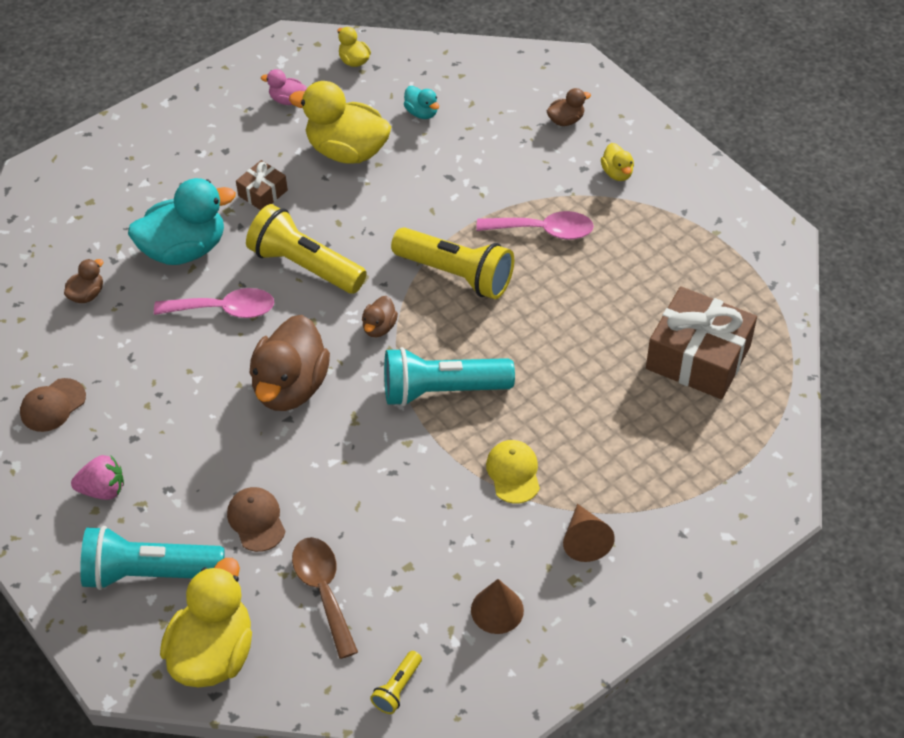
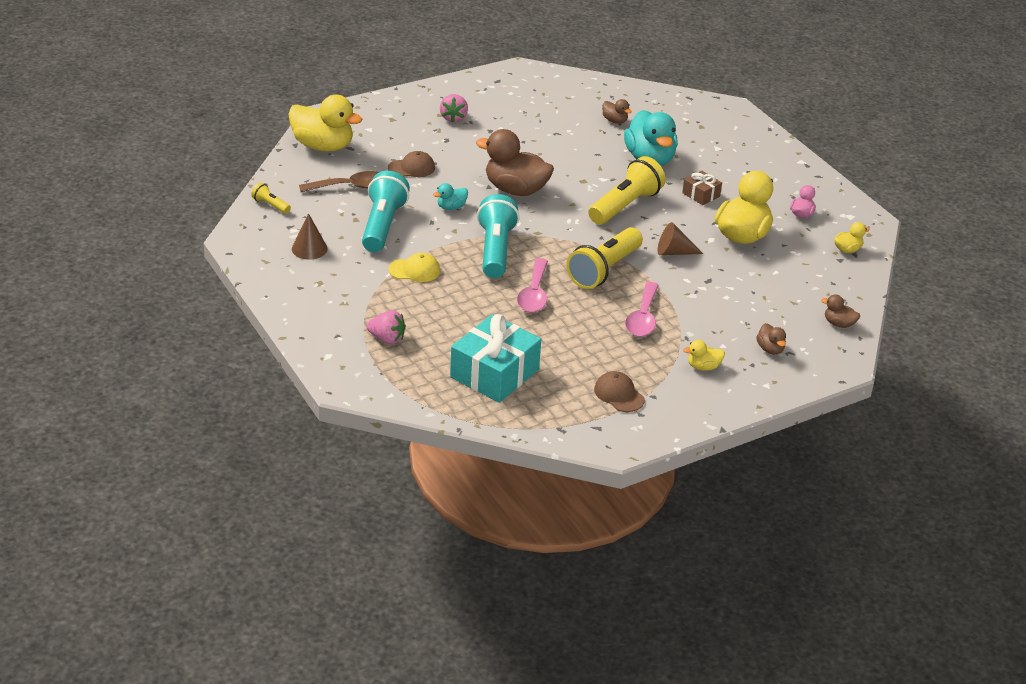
camera: 95 degrees right, 15 degrees down
brown cap [20,378,86,432] -> brown cap moved to [594,371,645,412]
turquoise flashlight [80,526,225,590] -> turquoise flashlight moved to [362,171,410,252]
pink spoon [154,288,274,318] -> pink spoon moved to [517,258,548,312]
brown duck [362,296,398,338] -> brown duck moved to [821,294,860,328]
turquoise duck [404,86,439,119] -> turquoise duck moved to [433,183,468,210]
brown cone [563,504,615,562] -> brown cone moved to [657,222,703,255]
brown gift [646,286,757,399] -> turquoise gift [450,314,541,403]
none -> pink strawberry [366,310,406,344]

